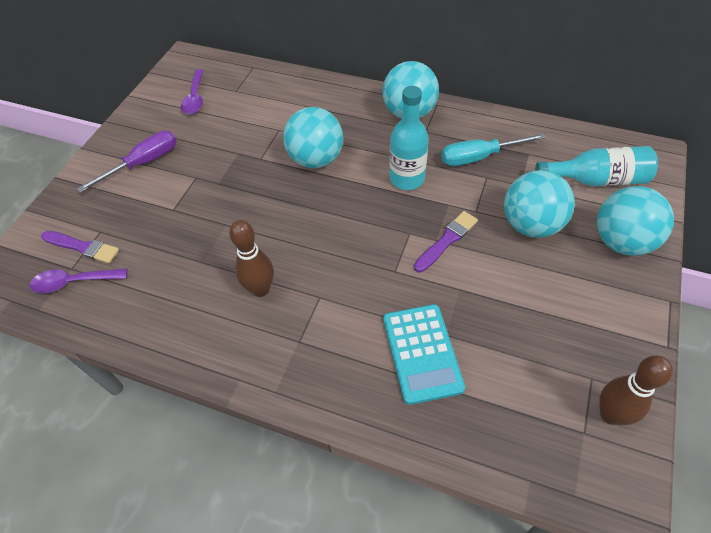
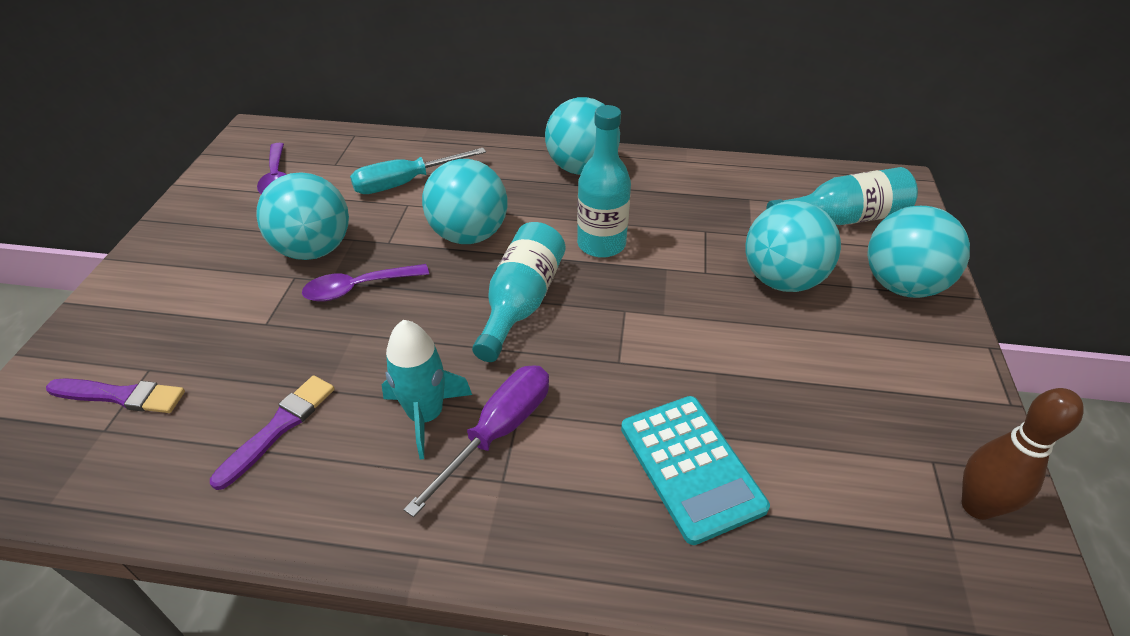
camera: 15 degrees left, 10 degrees down
purple spoon [30,268,127,293] -> purple spoon moved to [302,264,429,302]
purple screwdriver [77,131,177,193] -> purple screwdriver moved to [403,365,549,517]
brown bowling pin [229,220,274,297] -> turquoise rocket [382,320,472,459]
purple brush [414,211,478,273] -> purple brush moved to [210,375,334,490]
turquoise screwdriver [441,133,546,166] -> turquoise screwdriver moved to [350,148,486,194]
none -> turquoise ball [256,172,349,260]
none -> turquoise bottle [472,222,565,362]

